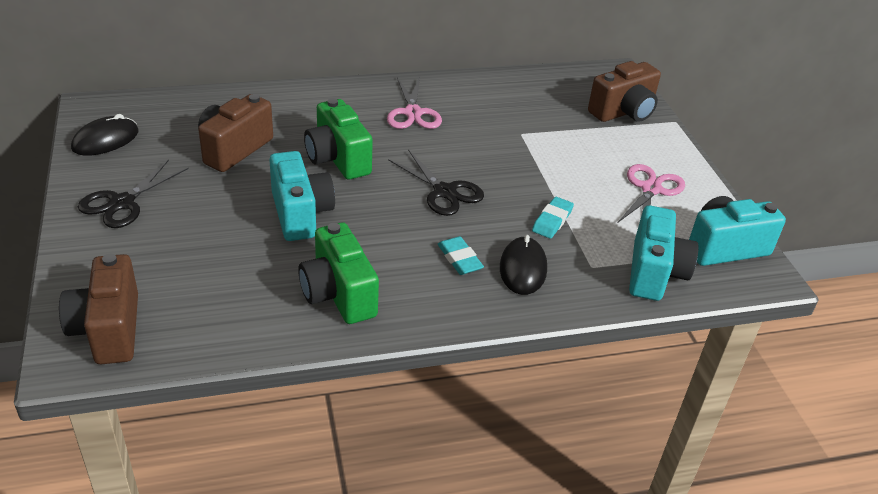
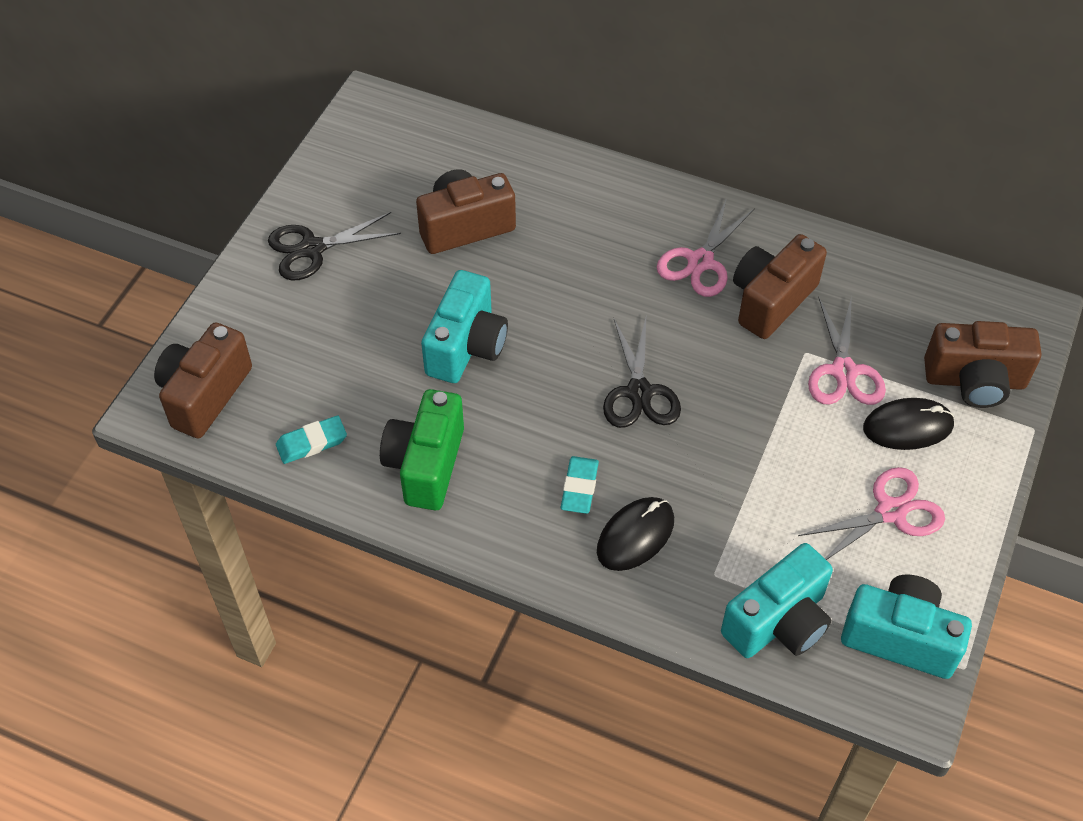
camera: 40 degrees right, 15 degrees up
black mouse [71,114,139,156] -> black mouse moved to [863,398,954,450]
green camera [304,98,373,179] -> none
turquoise eraser [532,197,574,239] -> turquoise eraser moved to [276,415,347,464]
none -> brown camera [733,234,827,339]
none -> pink scissors [808,296,886,405]

